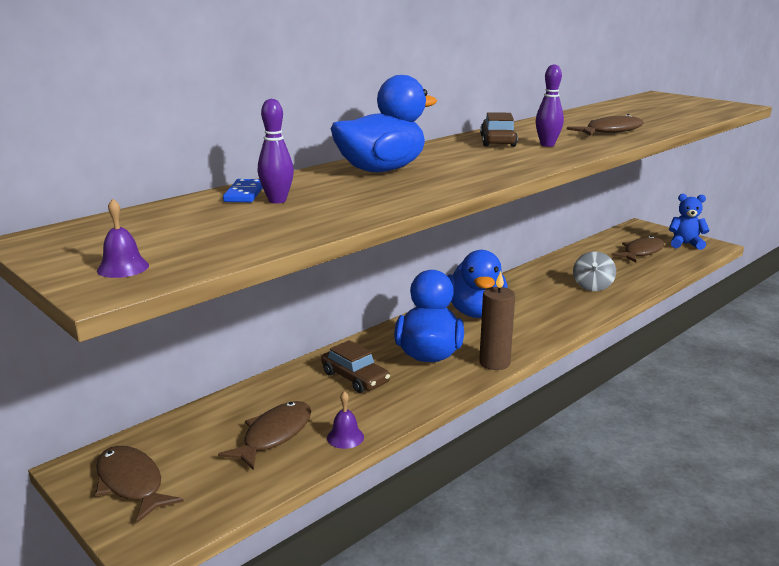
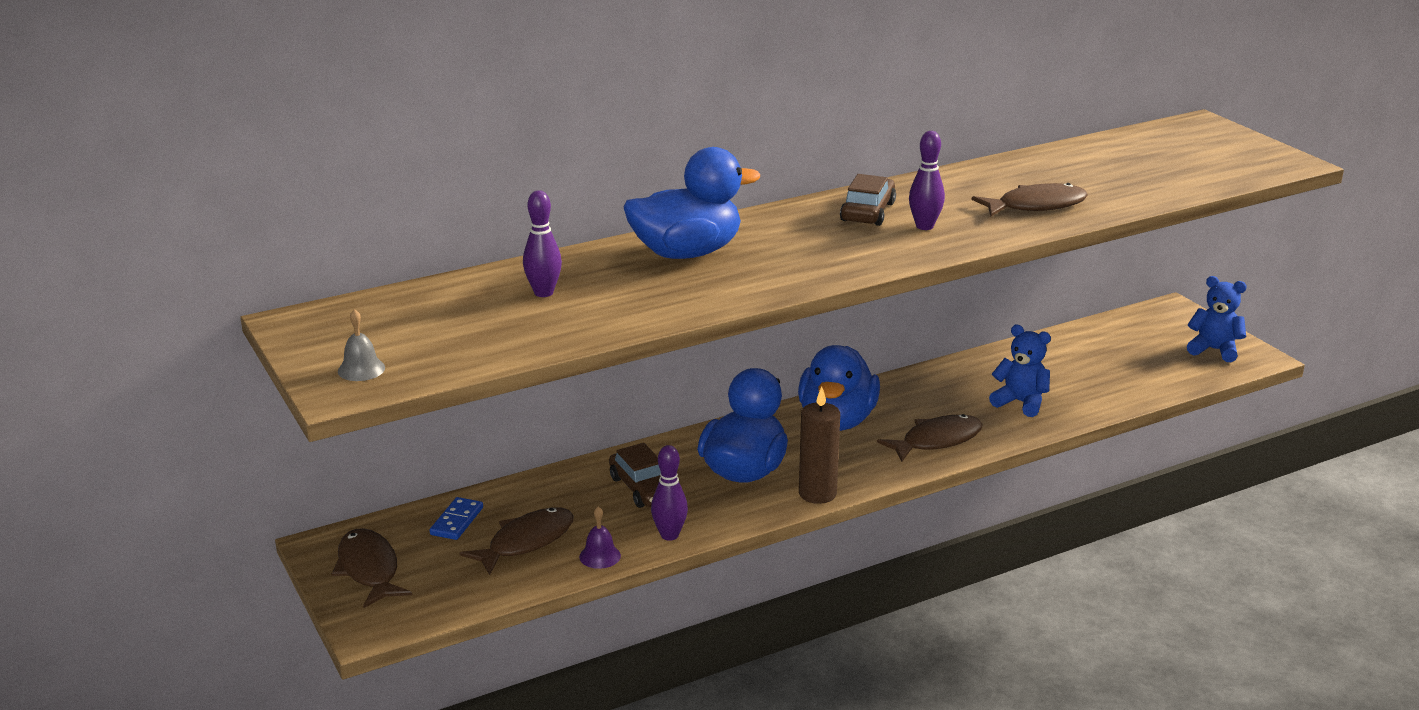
camera: 15 degrees right, 5 degrees up
purple bell [97,199,149,278] -> grey bell [338,309,385,381]
blue domino [223,179,263,202] -> blue domino moved to [430,497,483,540]
grey spinning top [573,252,616,291] -> blue teddy bear [989,325,1051,417]
brown fish [611,236,664,262] -> brown fish moved to [877,414,983,462]
none -> purple bowling pin [651,445,688,541]

